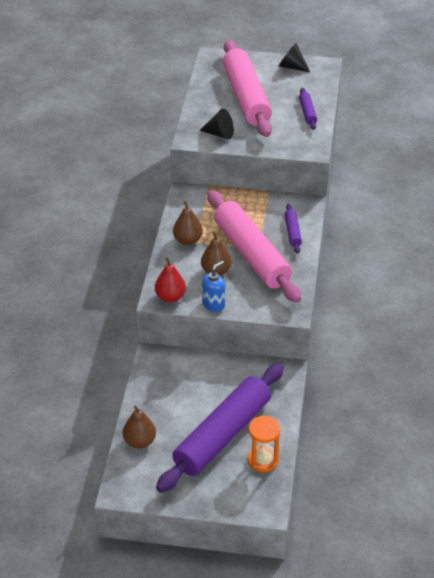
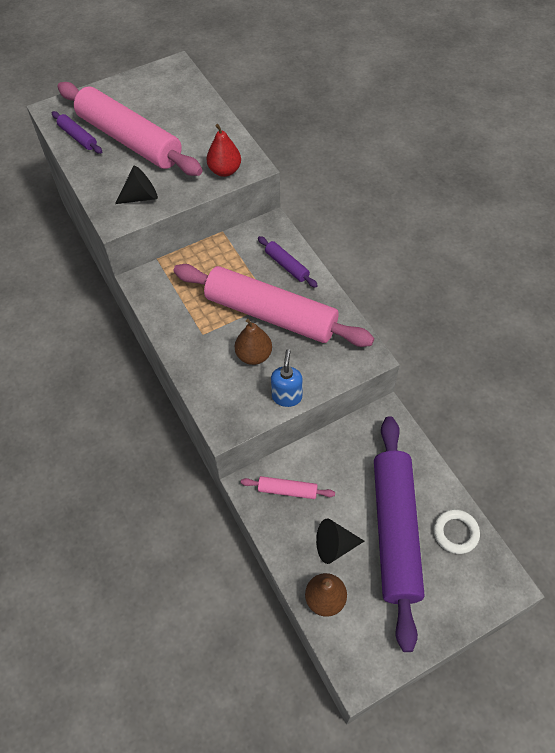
camera: 35 degrees left, 15 degrees up
red pear [155,257,186,303] -> red pear moved to [206,124,241,177]
brown pear [173,201,203,245] -> none
orange hourglass [248,416,280,472] -> white ring [433,509,480,554]
black cone [279,43,310,72] -> black cone moved to [316,519,364,564]
purple rolling pin [299,88,317,130] -> purple rolling pin moved to [52,111,102,154]
none -> pink rolling pin [241,476,335,499]

